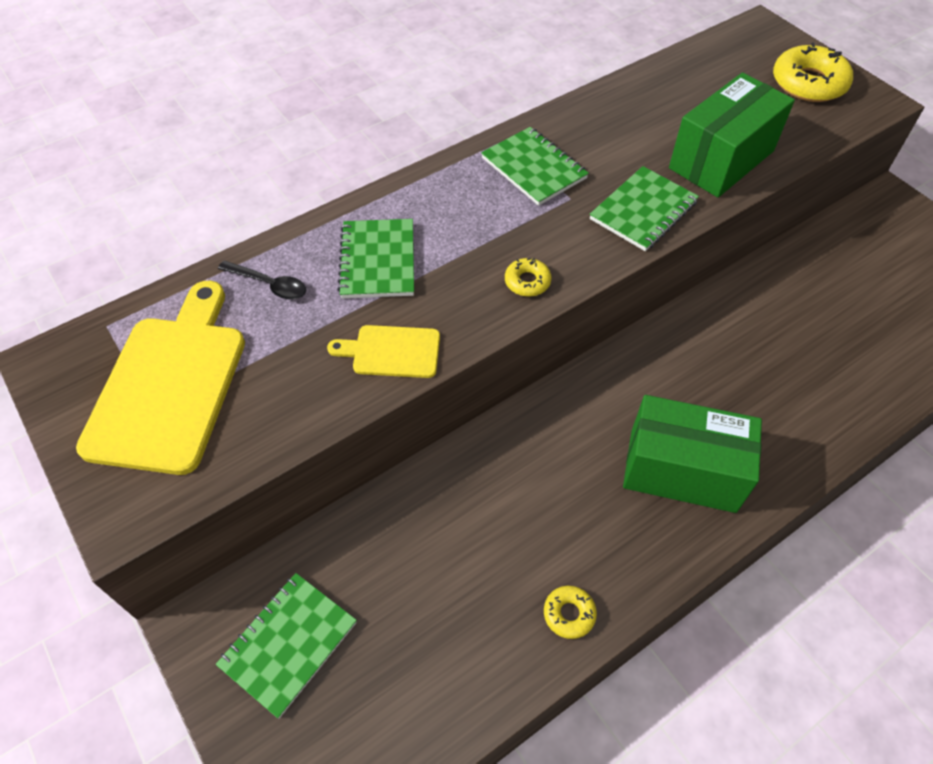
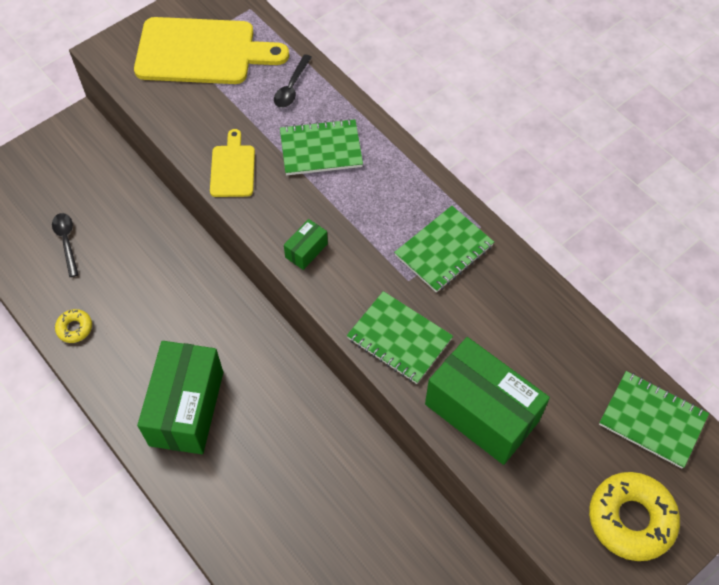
camera: 85 degrees right, 5 degrees up
green notebook [216,573,357,718] -> green notebook moved to [599,371,709,469]
yellow donut [505,258,551,297] -> green box [284,219,328,270]
none -> black spoon [52,213,79,277]

